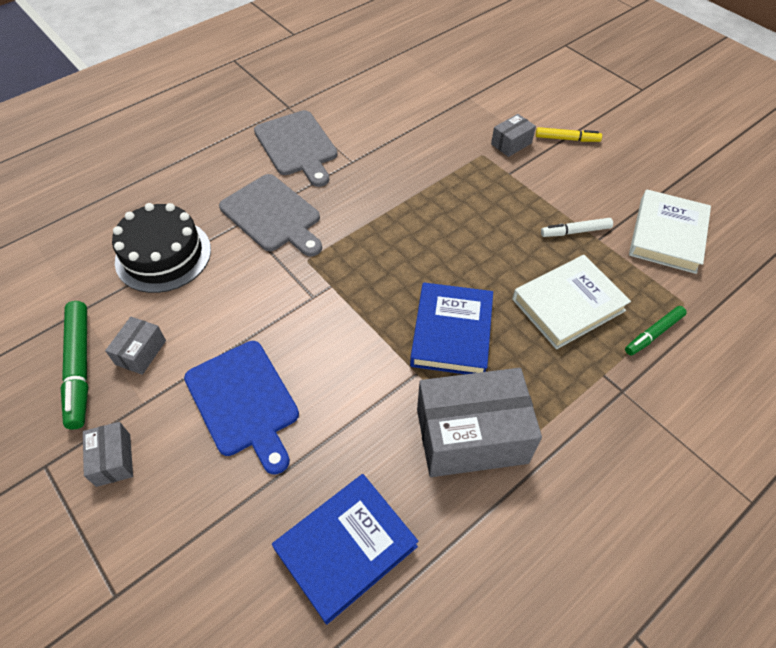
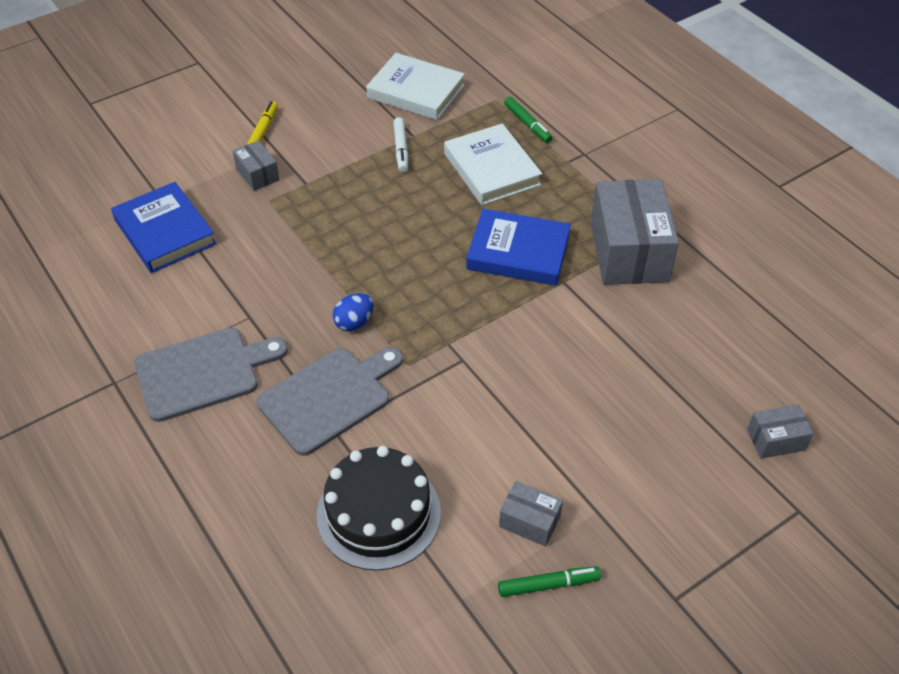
camera: 85 degrees left, 5 degrees down
green marker [61,301,88,429] -> green marker [498,567,601,597], size x0.59
grey box [83,422,133,487] -> grey box moved to [747,404,814,459]
blue cutting board [184,341,299,474] -> none
blue book [272,474,419,625] -> blue book moved to [111,182,216,273]
none -> blue egg [333,293,374,332]

